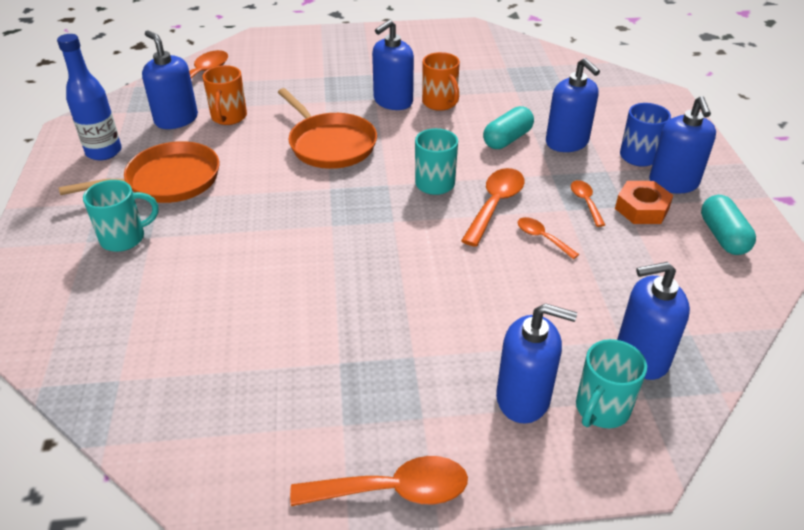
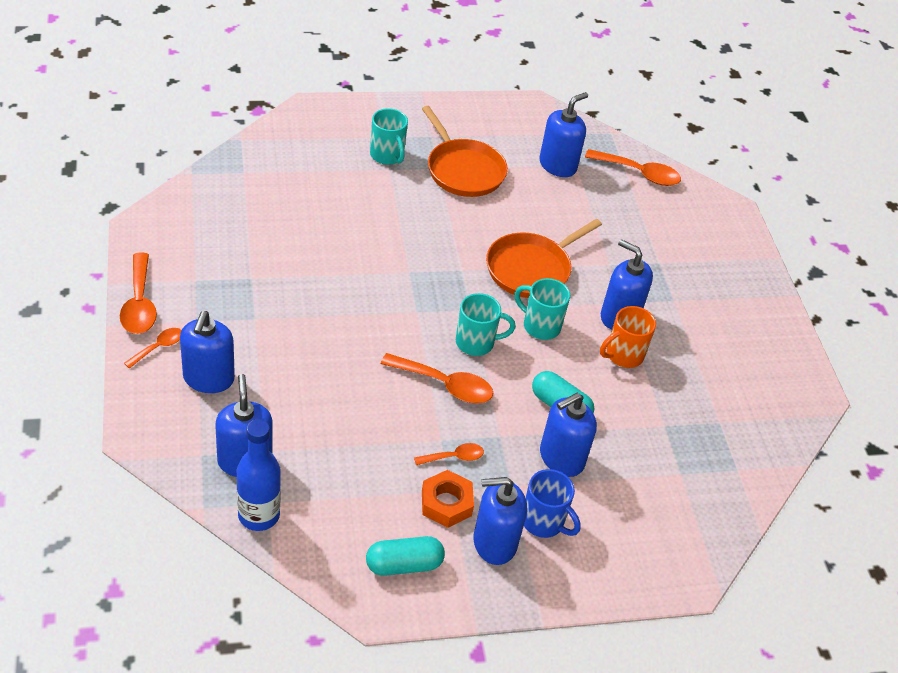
camera: 80 degrees right, 5 degrees up
blue bottle [57,34,122,161] -> blue bottle moved to [237,419,281,531]
orange mug [202,65,247,125] -> none
orange spoon [518,217,579,259] -> orange spoon moved to [124,328,181,369]
turquoise mug [576,339,647,428] -> turquoise mug moved to [515,278,570,340]

